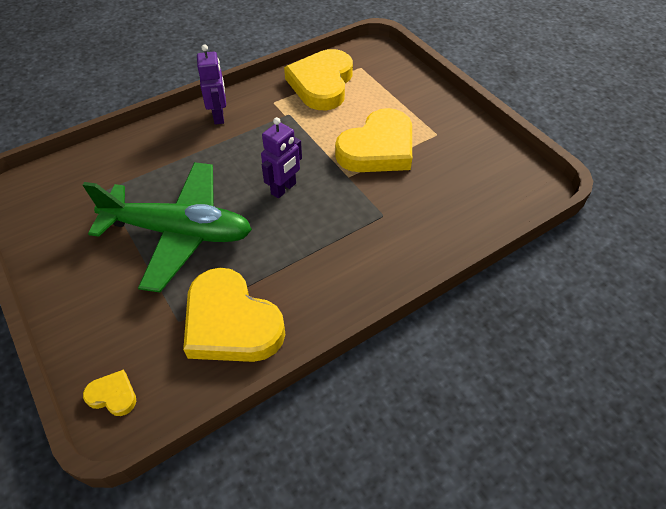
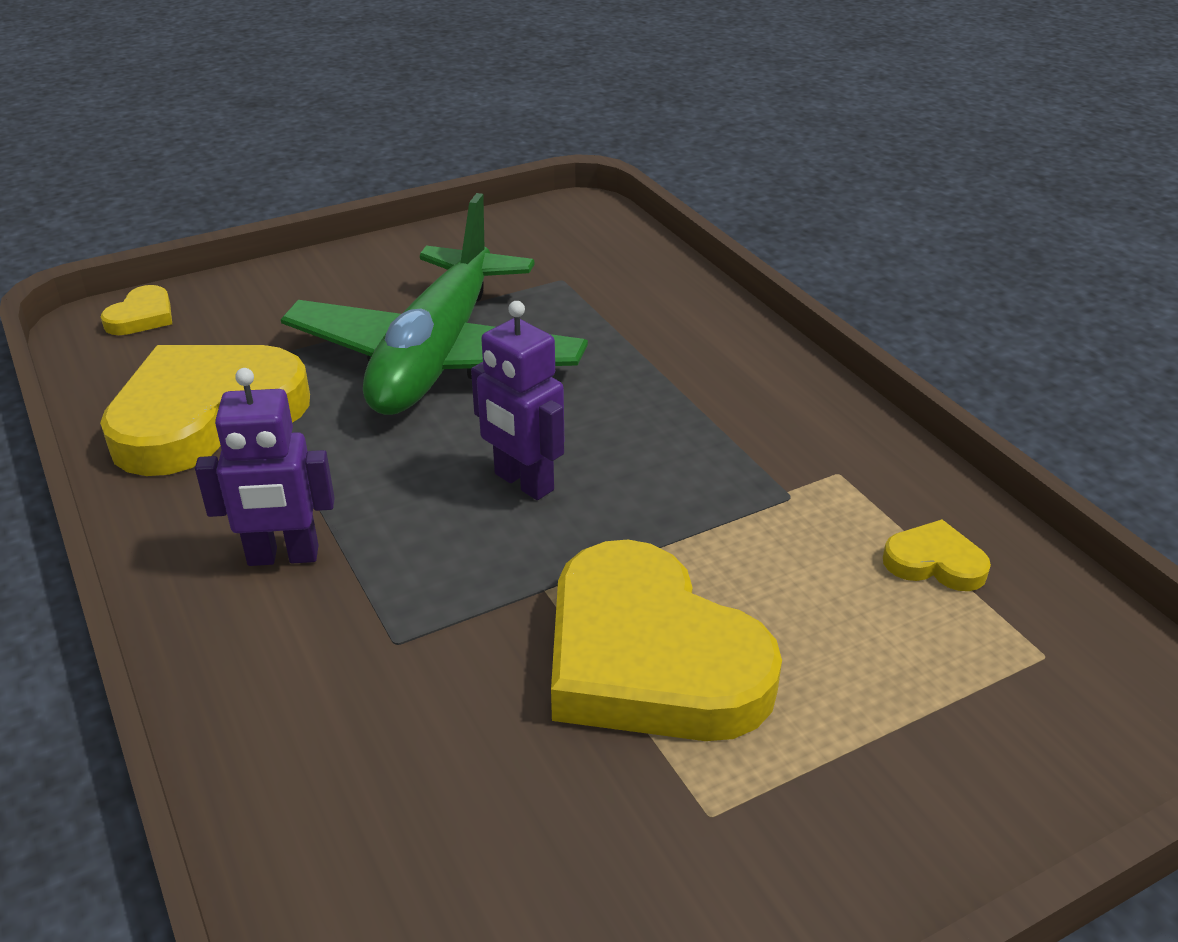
camera: 95 degrees right, 15 degrees down
purple robot [197,44,226,125] -> purple robot moved to [195,368,335,566]
yellow heart [284,49,353,110] -> yellow heart [883,519,991,591], size x0.43

